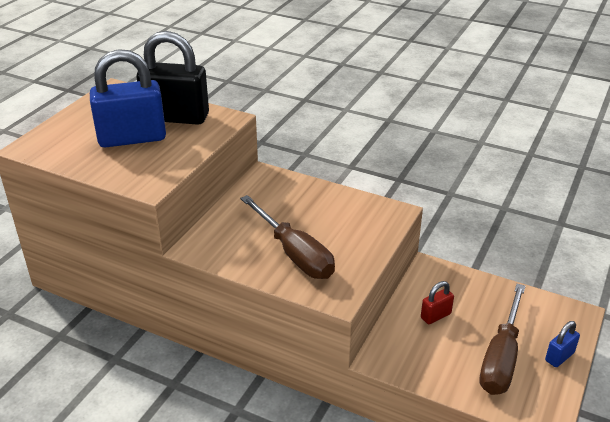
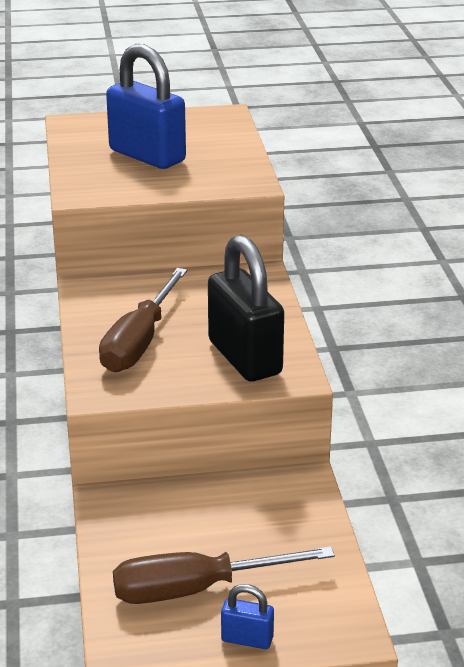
camera: 55 degrees right, 5 degrees down
black padlock [136,31,209,125] -> black padlock moved to [208,235,284,381]
red padlock [421,281,454,324] -> none

